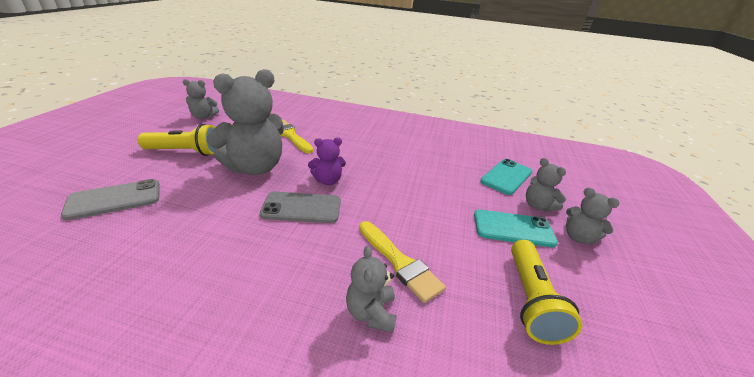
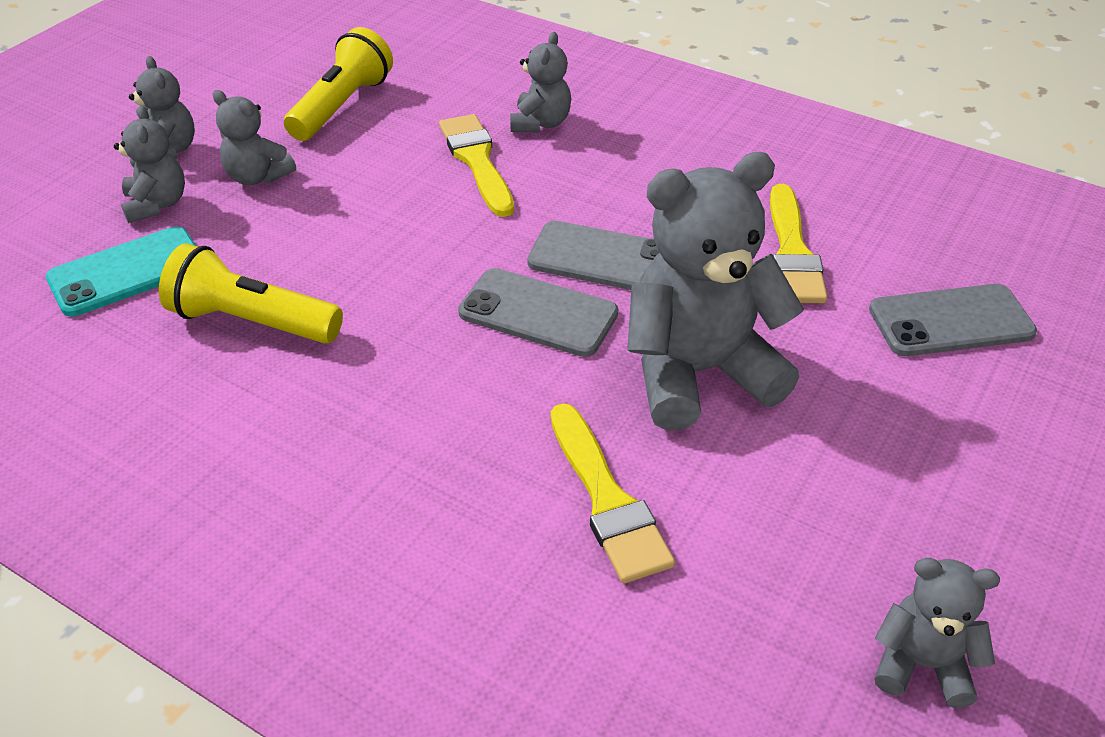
camera: 160 degrees left, 10 degrees up
yellow flashlight [138,124,216,156] -> yellow flashlight moved to [159,243,343,344]
purple teddy bear [308,138,346,185] -> grey phone [458,268,618,357]
turquoise phone [474,209,558,247] -> grey teddy bear [213,90,296,185]
none -> yellow brush [770,184,828,303]

